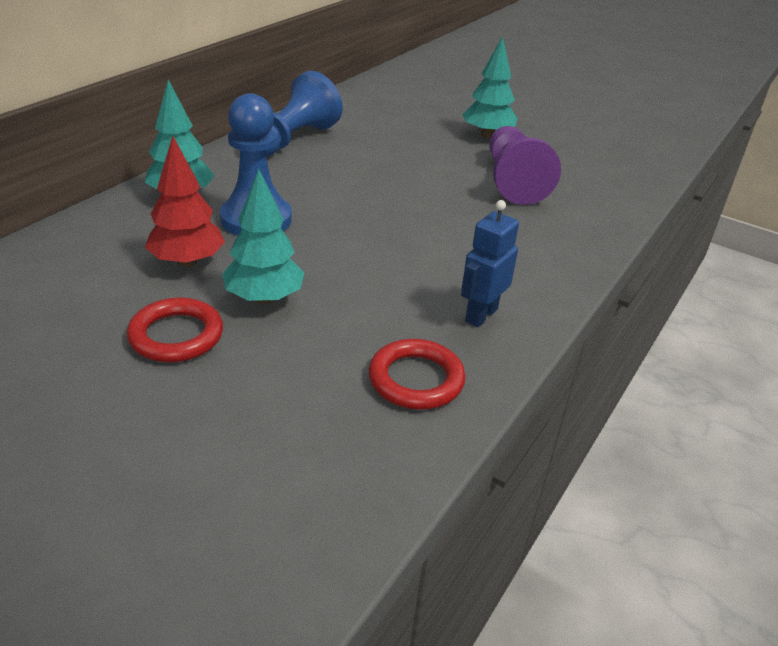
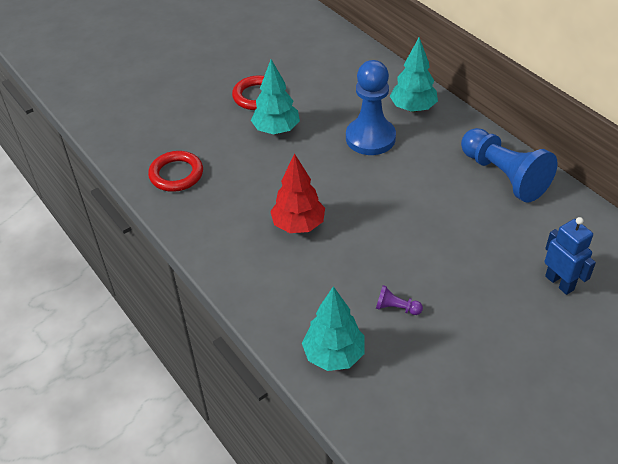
camera: 115 degrees right, 10 degrees up
red tree [145,135,225,267] -> red tree moved to [270,153,325,233]
blue robot [461,200,519,327] -> blue robot moved to [545,217,596,295]
turquoise tree [462,36,517,138] -> turquoise tree moved to [302,286,365,371]
purple pawn [489,126,561,205] -> purple pawn [376,285,423,315], size x0.40

